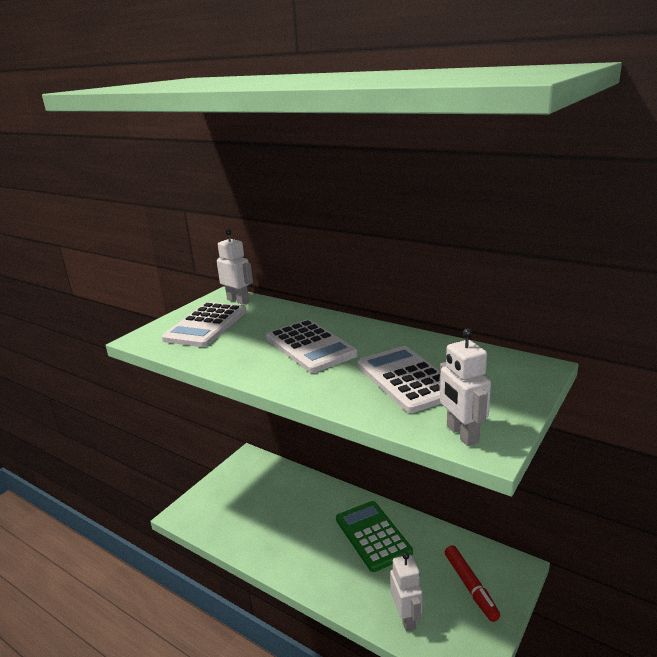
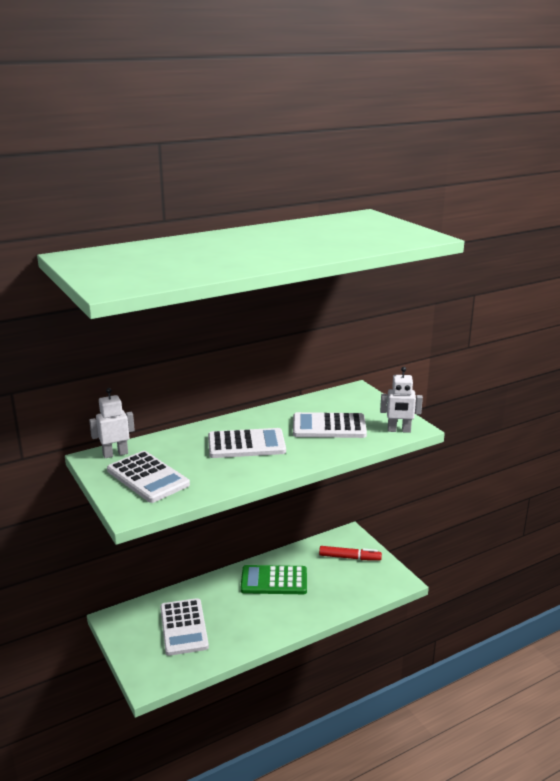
camera: 65 degrees left, 0 degrees up
white robot [390,552,423,631] -> none
none -> white calculator [160,598,209,656]

